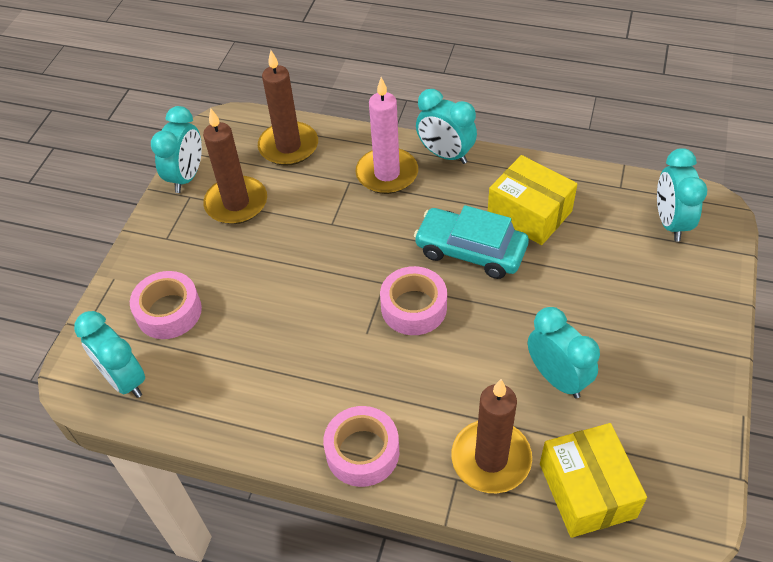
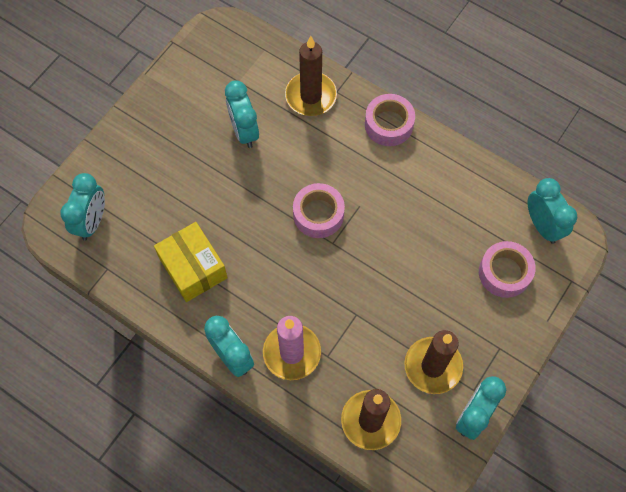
camera: 165 degrees left, 15 degrees up
turquoise car [414,205,529,279] -> none
yellow box [540,423,647,538] -> none

